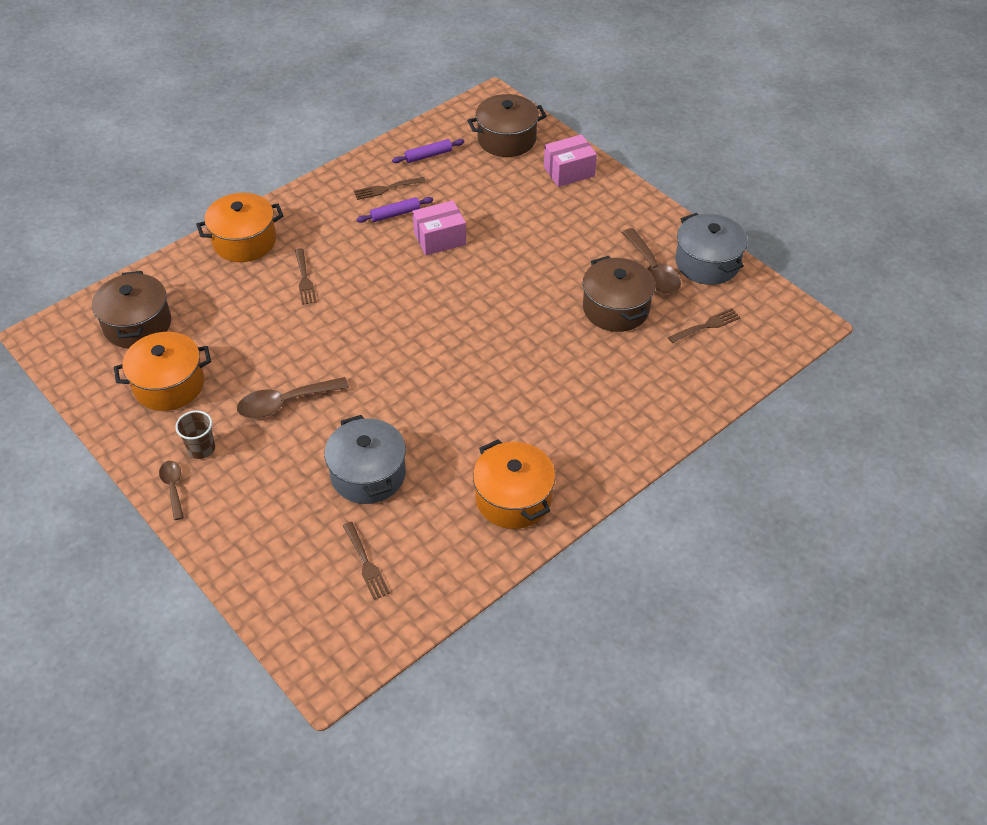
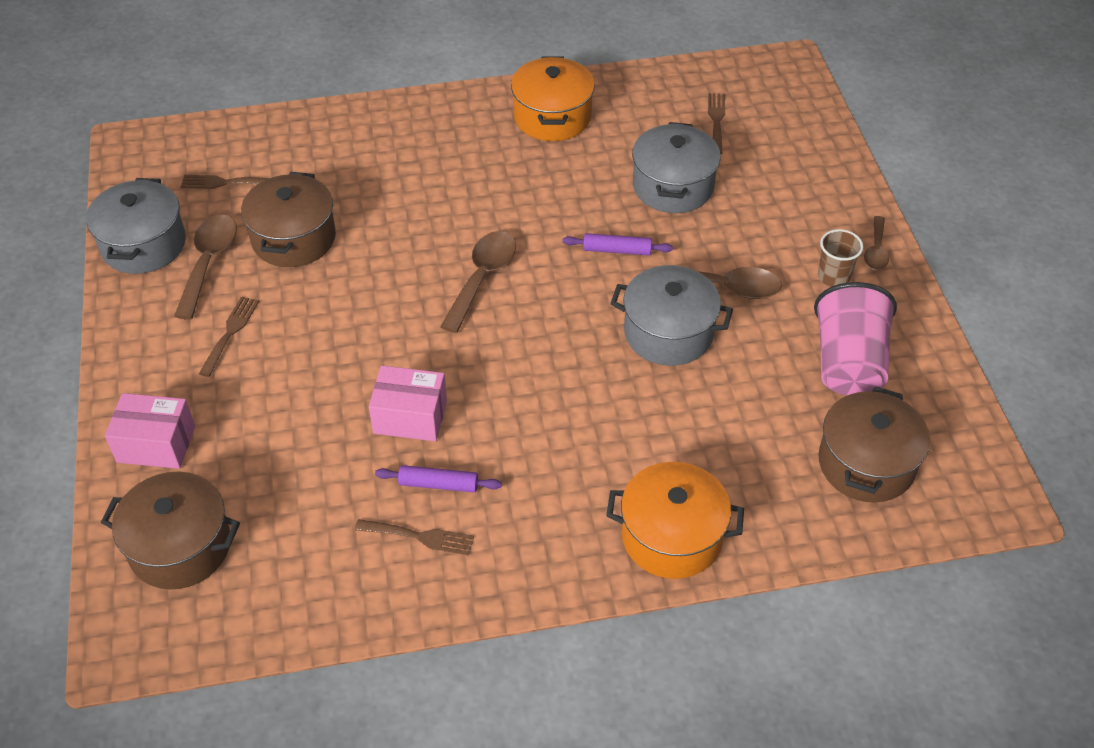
camera: 150 degrees left, 0 degrees up
orange pot [114,332,211,411] -> pink cup [814,282,897,395]
brown fork [295,248,317,305] -> brown fork moved to [199,296,259,377]
purple rolling pin [392,139,464,163] -> purple rolling pin moved to [563,233,673,255]
none -> brown spoon [440,231,516,333]
none -> grey pot [610,265,733,366]

